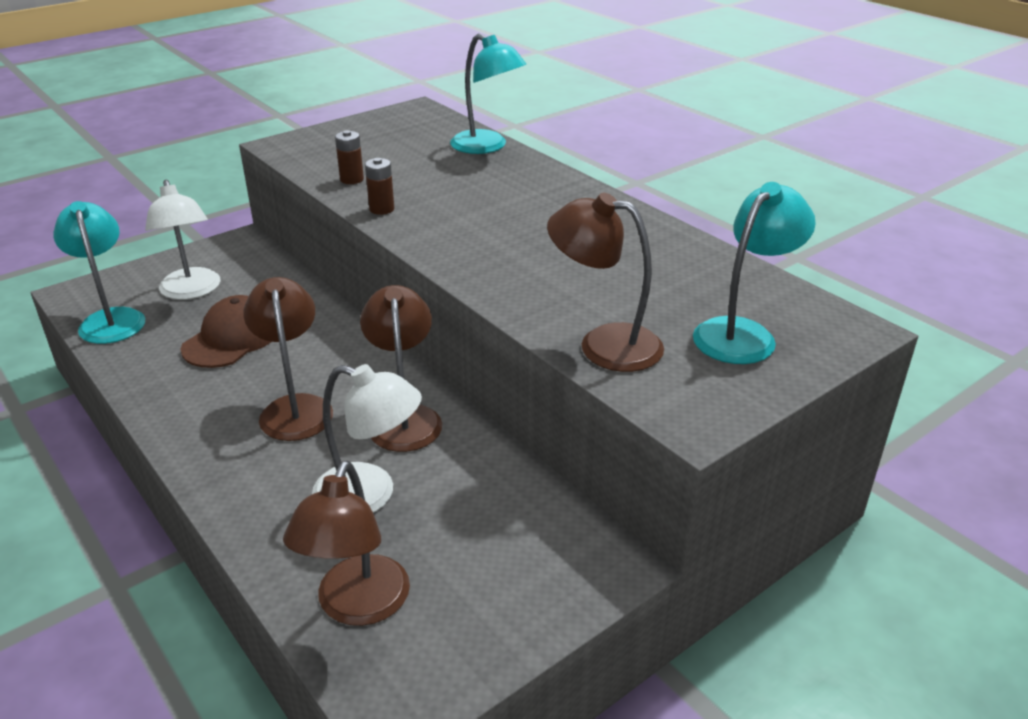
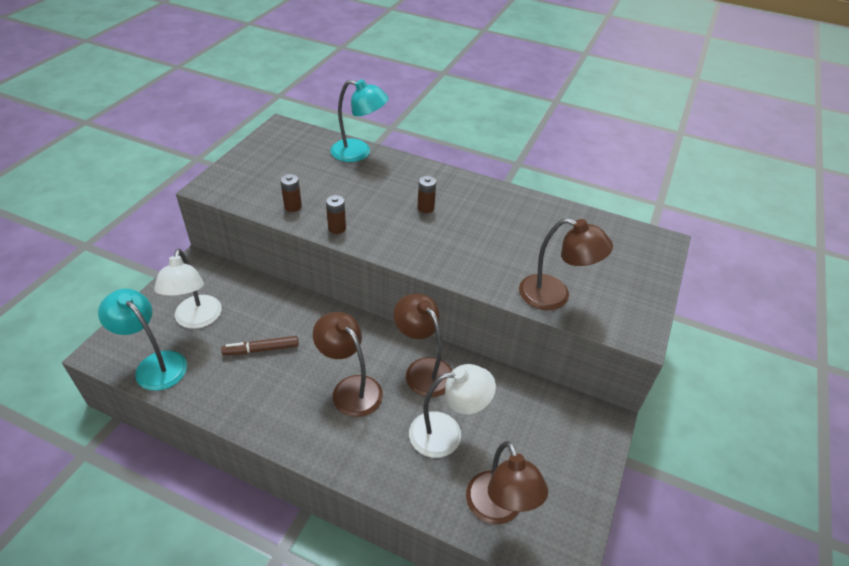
camera: 30 degrees left, 10 degrees up
white lamp [145,180,220,300] -> white lamp turned 45 degrees clockwise [154,249,222,329]
brown cap [180,295,271,368] -> brown marker [221,336,299,355]
brown lamp [547,193,664,372] -> brown lamp turned 150 degrees counterclockwise [519,218,613,310]
turquoise lamp [693,182,816,364] -> none
none -> brown battery [417,176,436,213]

